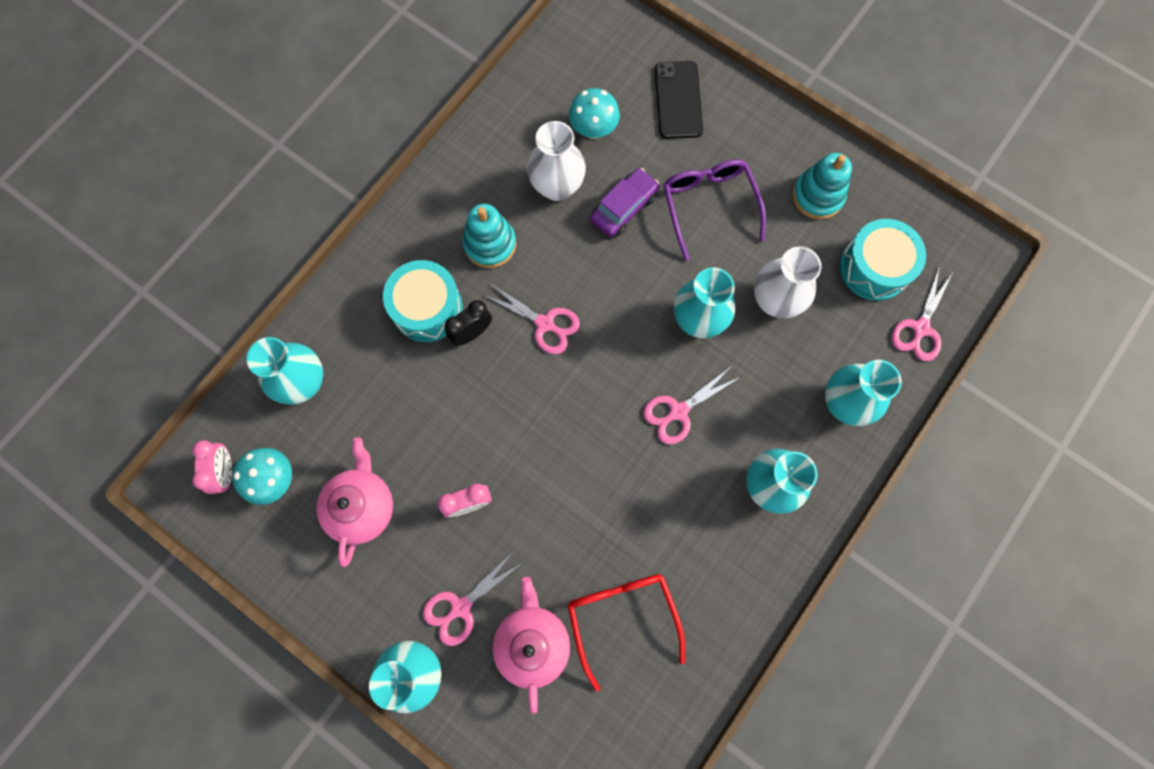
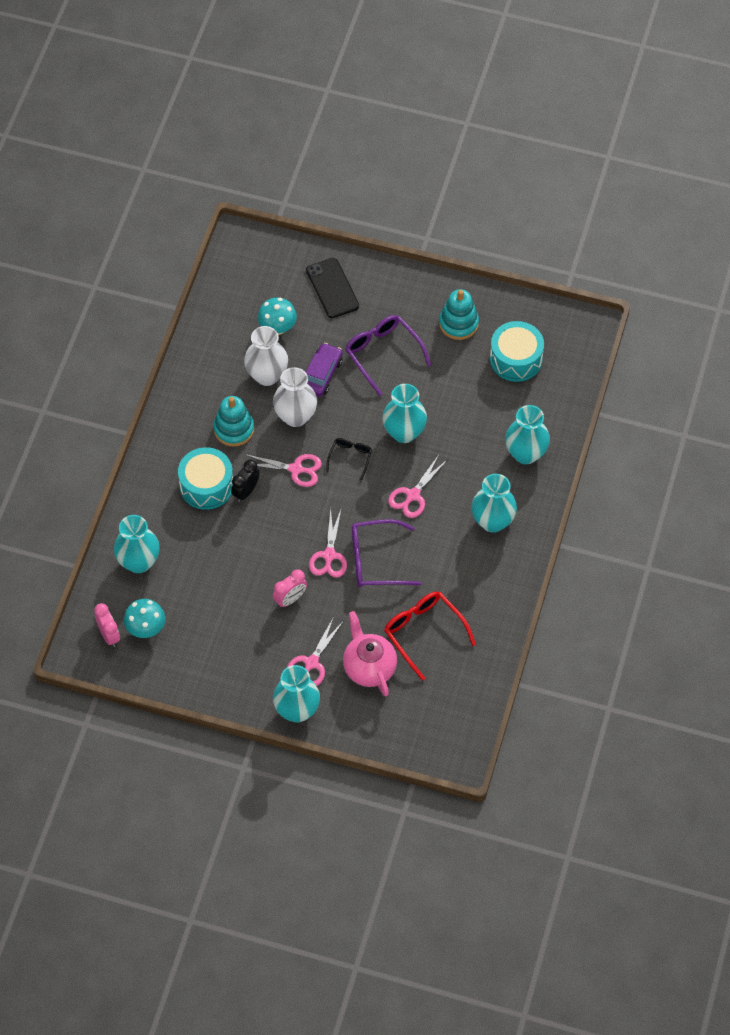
camera: 20 degrees left, 15 degrees down
pink teapot [316,437,393,567] -> none
white vase [754,246,821,318] -> white vase moved to [273,367,317,427]
pink scissors [892,266,953,361] -> pink scissors moved to [309,508,347,578]
none -> black glasses [326,438,372,481]
none -> purple glasses [352,519,421,587]

